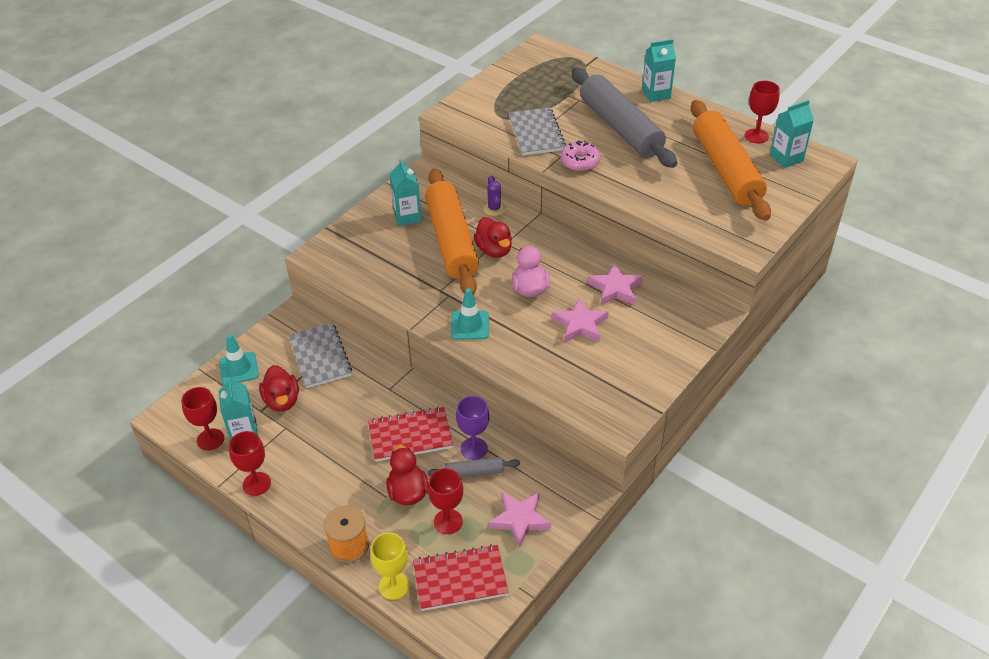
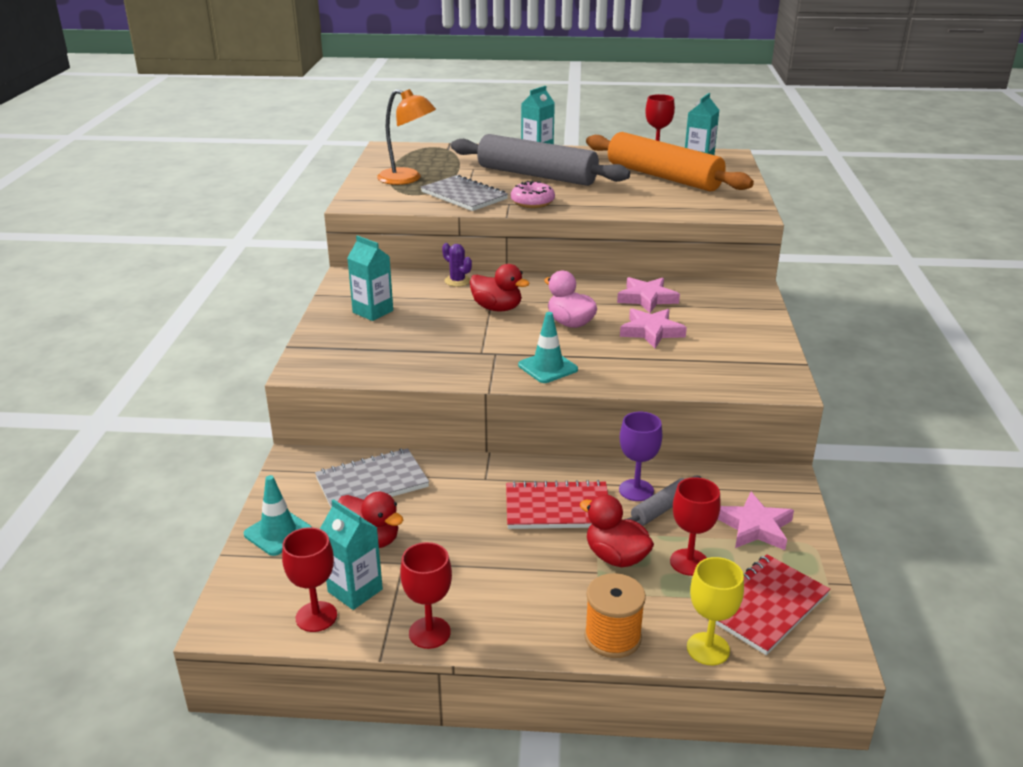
camera: 35 degrees left, 15 degrees down
grey notebook [289,323,352,388] -> grey notebook turned 60 degrees counterclockwise [315,448,429,508]
red notebook [368,407,453,462] -> red notebook turned 45 degrees clockwise [506,480,608,529]
orange rolling pin [425,169,479,295] -> none
none -> orange lamp [377,89,436,185]

